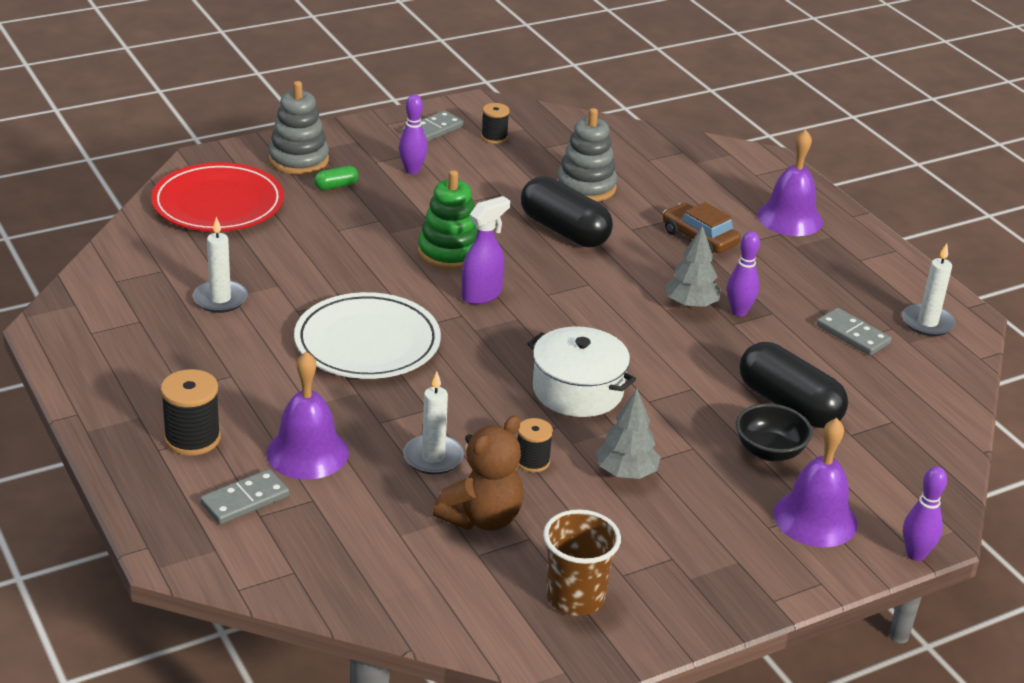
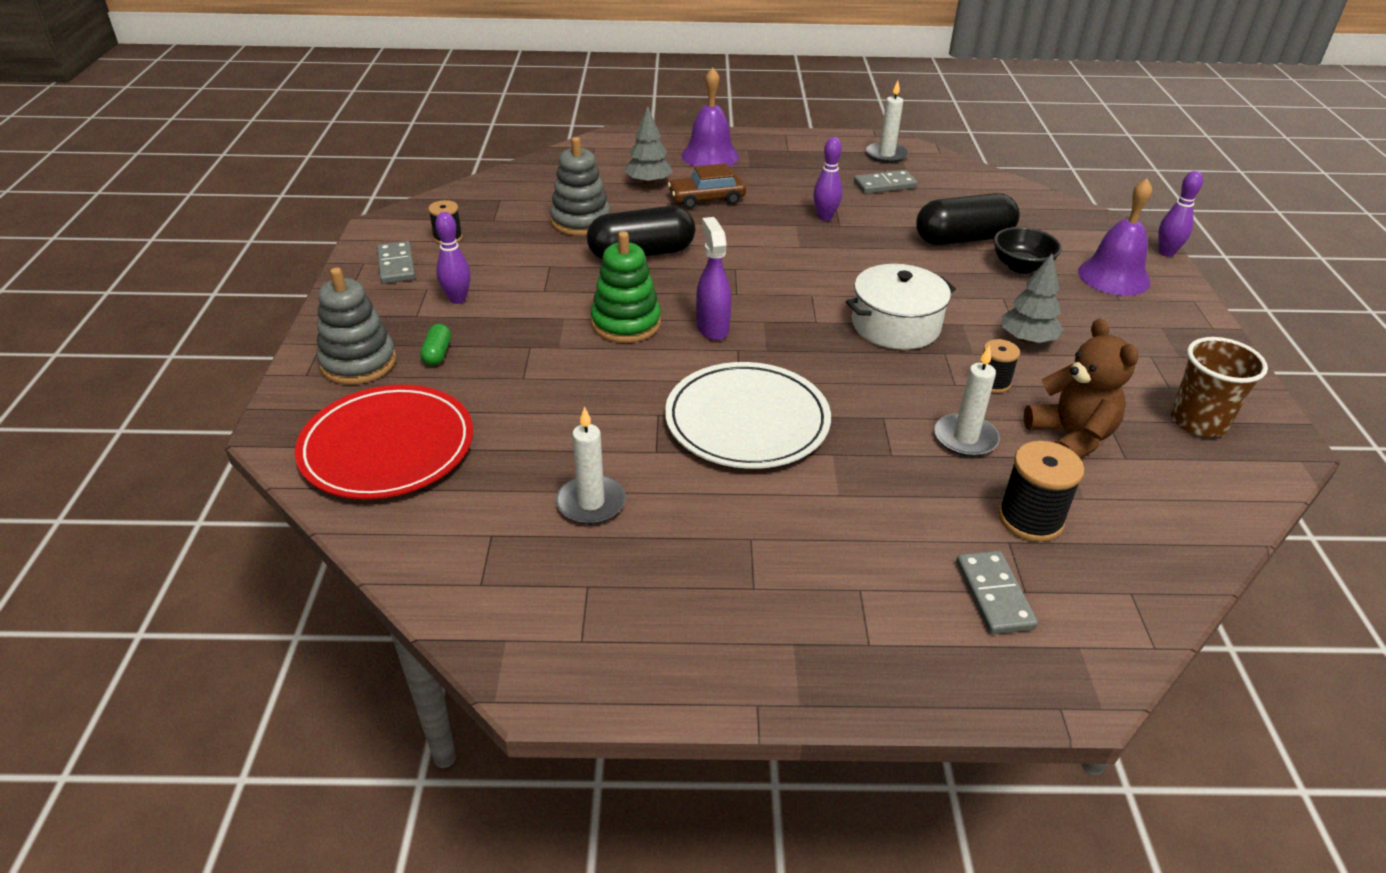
camera: 60 degrees left, 5 degrees up
black spool [161,369,221,456] -> black spool moved to [998,441,1084,542]
purple bell [266,351,349,480] -> none
grey tree [665,225,721,309] -> grey tree moved to [625,106,673,186]

